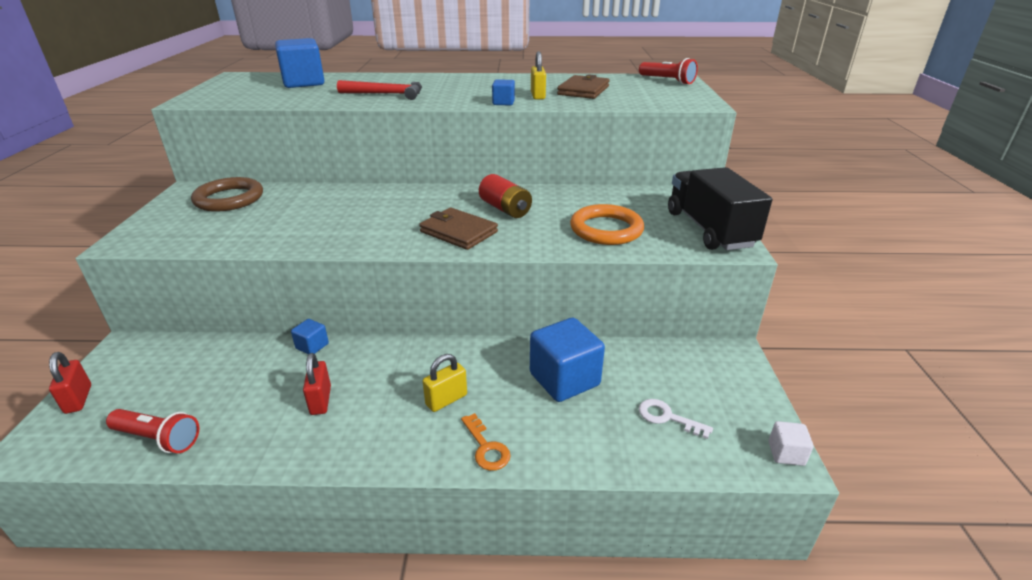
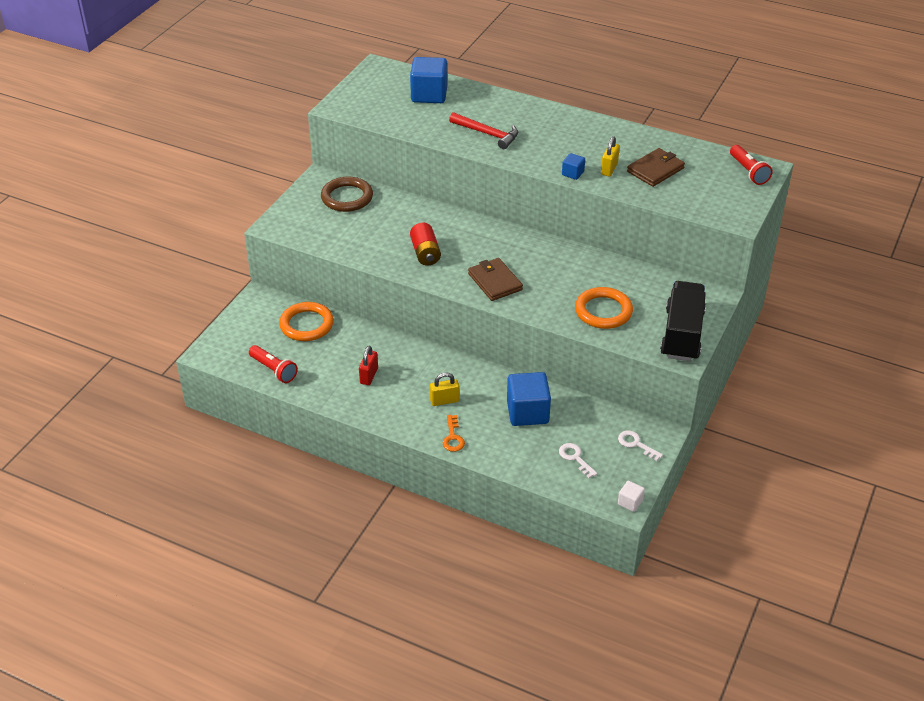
camera: 25 degrees right, 10 degrees up
red padlock [49,352,91,414] -> none
blue cube [291,319,329,354] -> none
red battery [479,174,532,218] -> red battery moved to [410,222,441,266]
none -> orange ring [279,302,334,341]
none -> white key [618,430,663,461]

